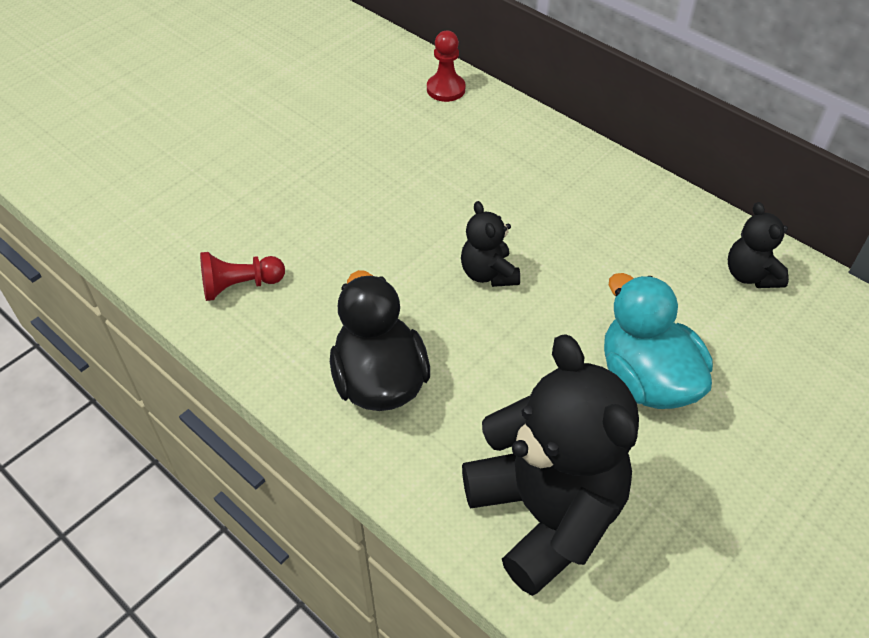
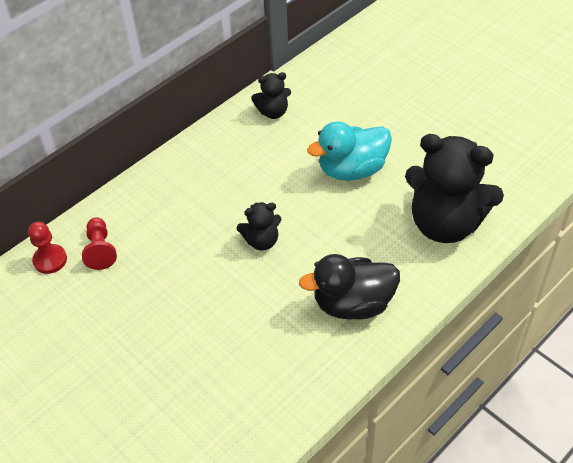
camera: 85 degrees left, 0 degrees up
red pawn [200,252,285,301] -> red pawn moved to [82,217,117,270]
black teddy bear [462,334,639,596] -> black teddy bear turned 135 degrees counterclockwise [405,134,504,243]

